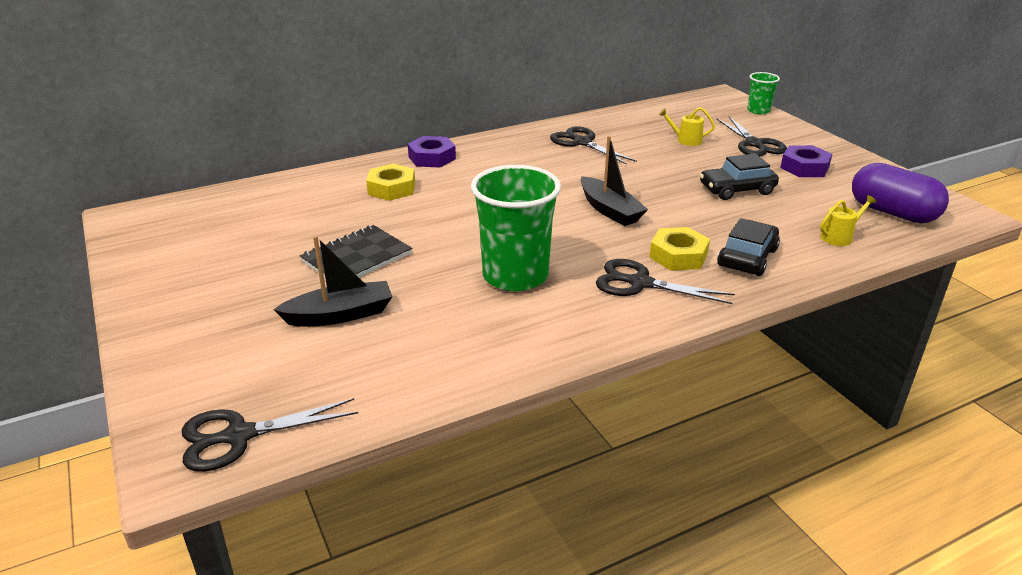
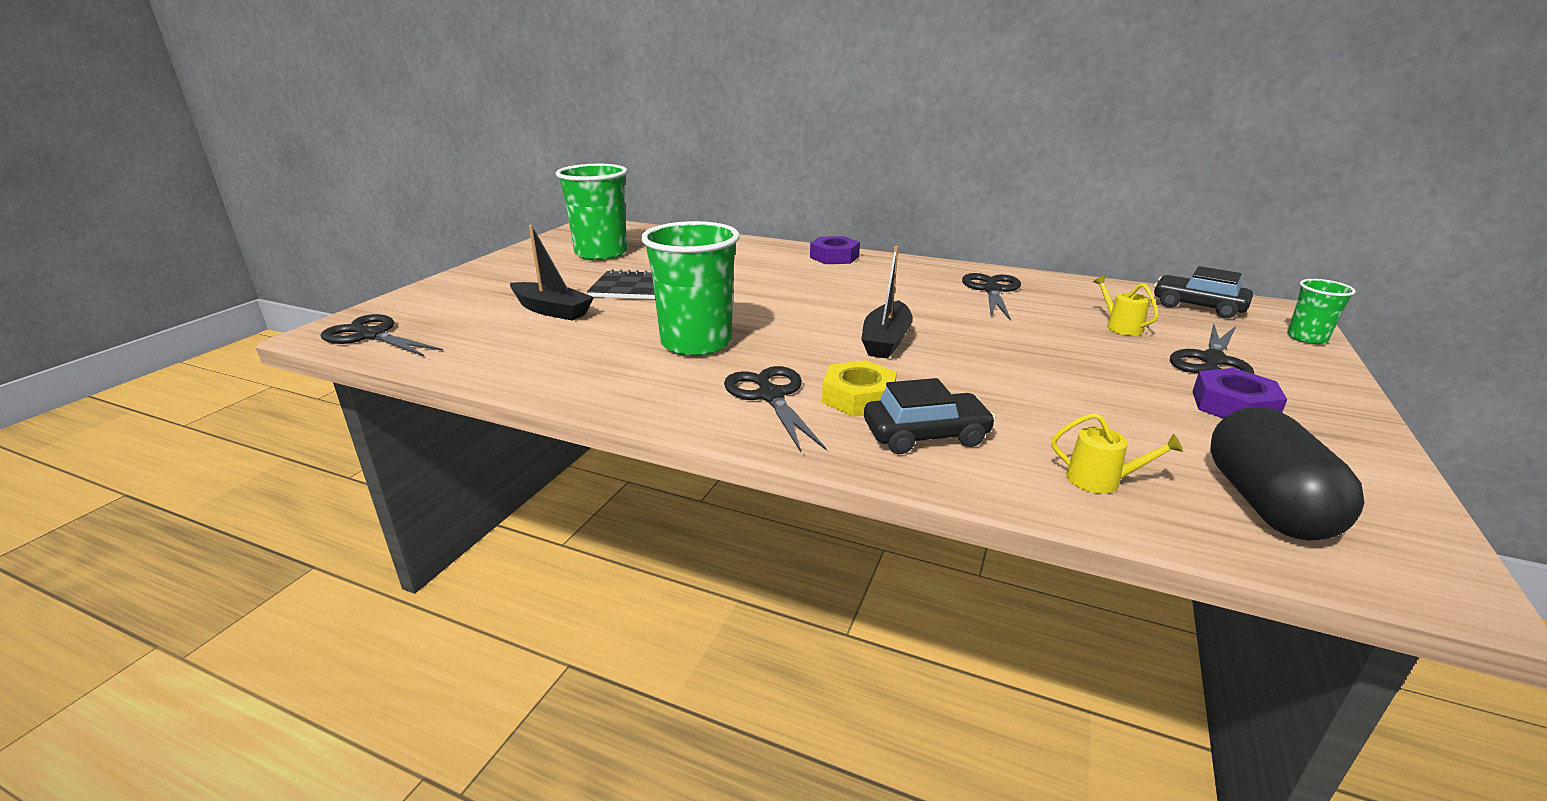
camera: 50 degrees right, 5 degrees down
yellow nut [366,164,415,201] -> none
black car [700,154,779,200] -> black car moved to [1154,266,1253,318]
purple capsule [852,163,949,223] -> black capsule [1210,407,1364,541]
none -> green cup [556,164,627,260]

